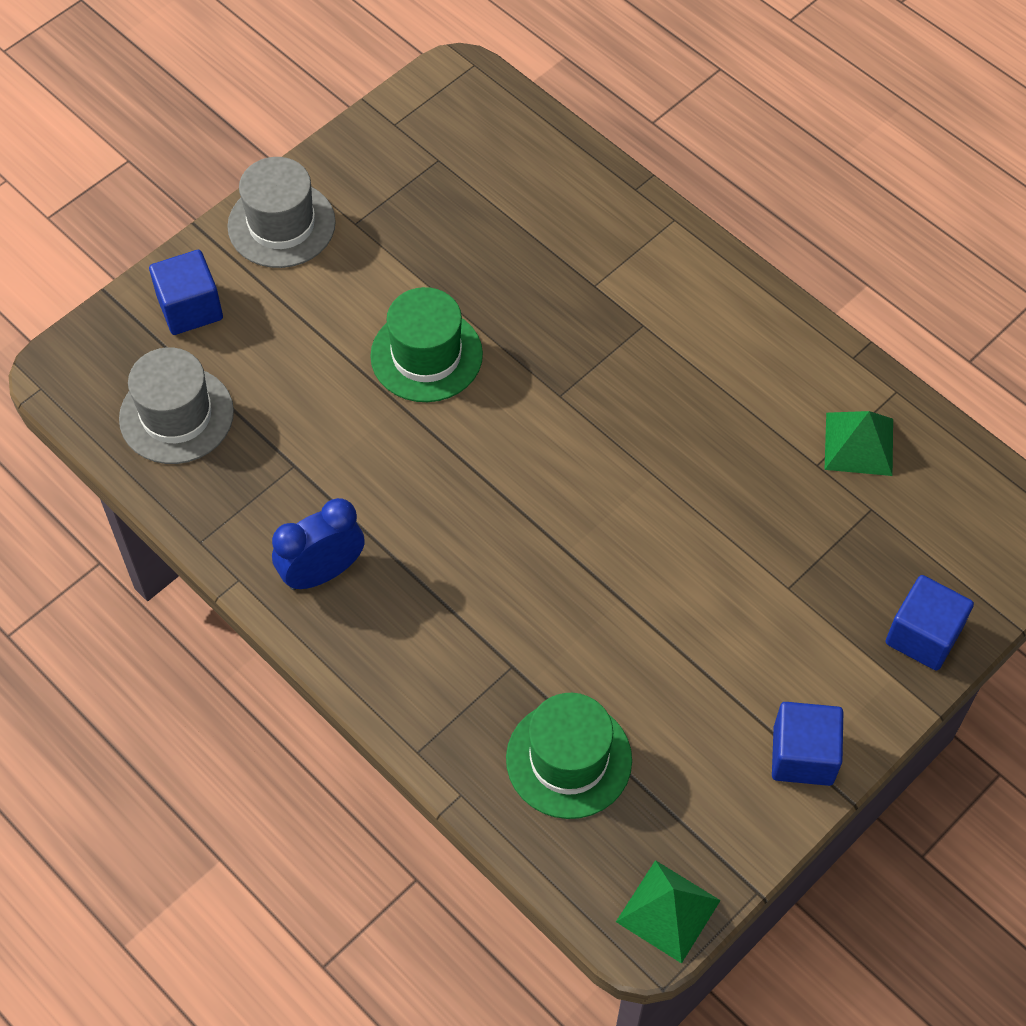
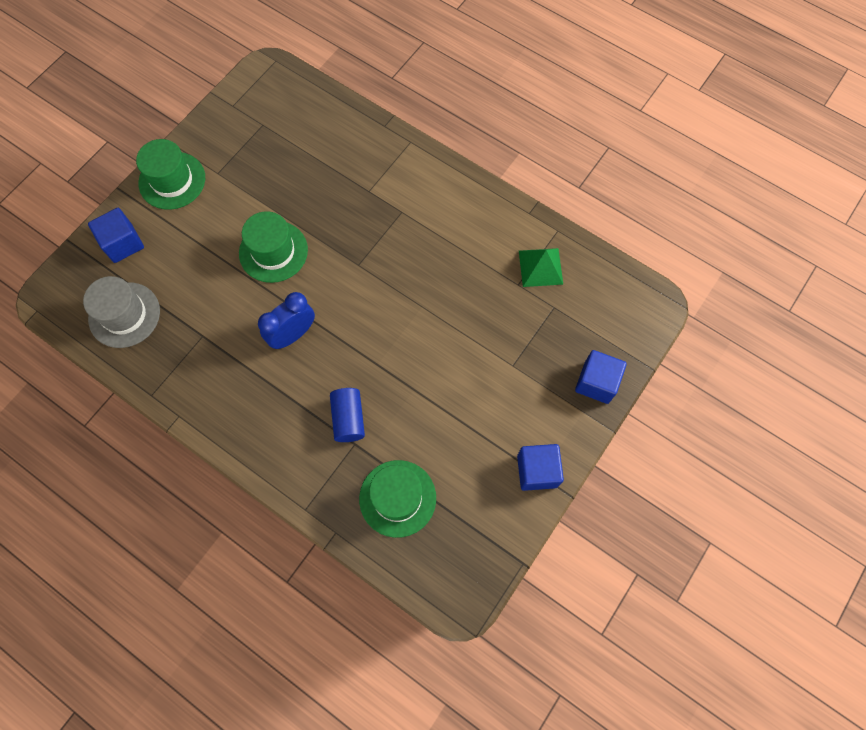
camera: 10 degrees left, 10 degrees up
grey hat [227,157,336,268] -> green hat [136,139,205,210]
blue clock [272,498,365,590] -> blue clock moved to [258,292,315,349]
green pyramid [616,860,721,963] -> none
none -> blue cylinder [330,388,365,442]

